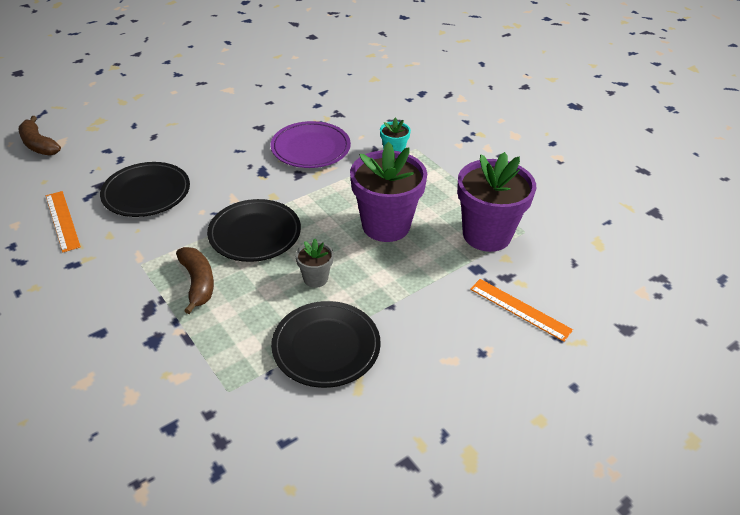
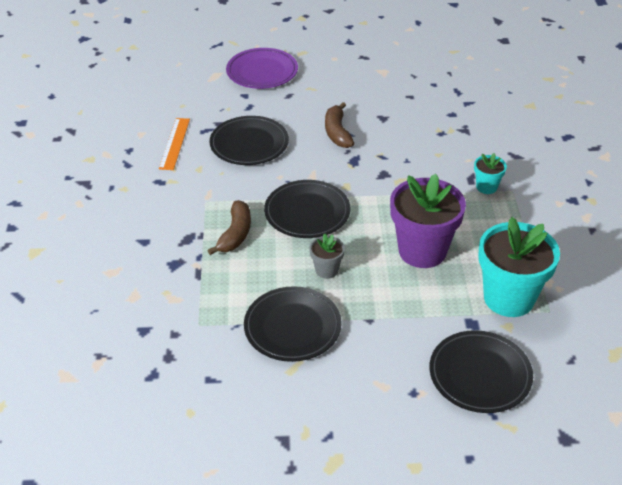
camera: 35 degrees right, 0 degrees up
brown banana [19,116,61,155] -> brown banana moved to [325,102,354,148]
purple plate [271,121,351,168] -> purple plate moved to [226,48,298,89]
purple flower pot [457,152,536,252] -> turquoise flower pot [478,217,560,317]
orange ruler [470,279,573,342] -> black plate [429,330,533,413]

